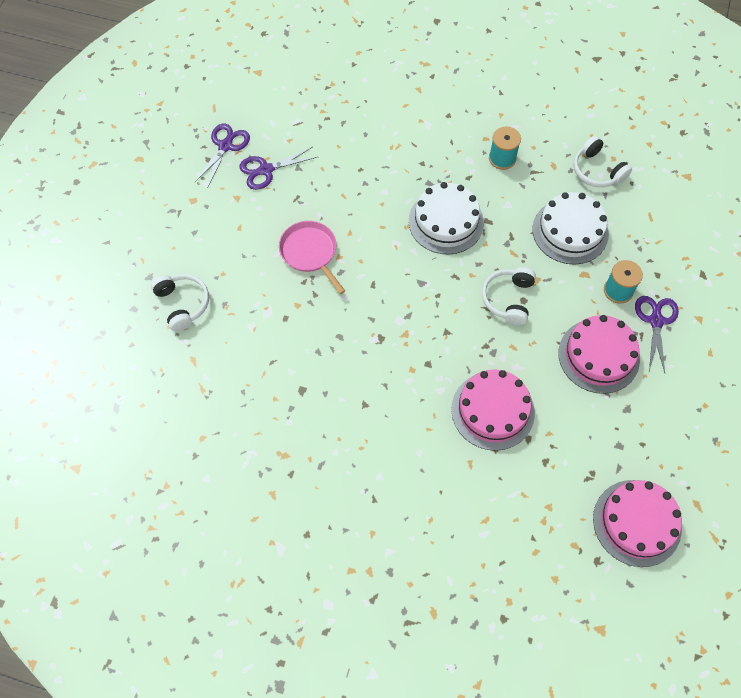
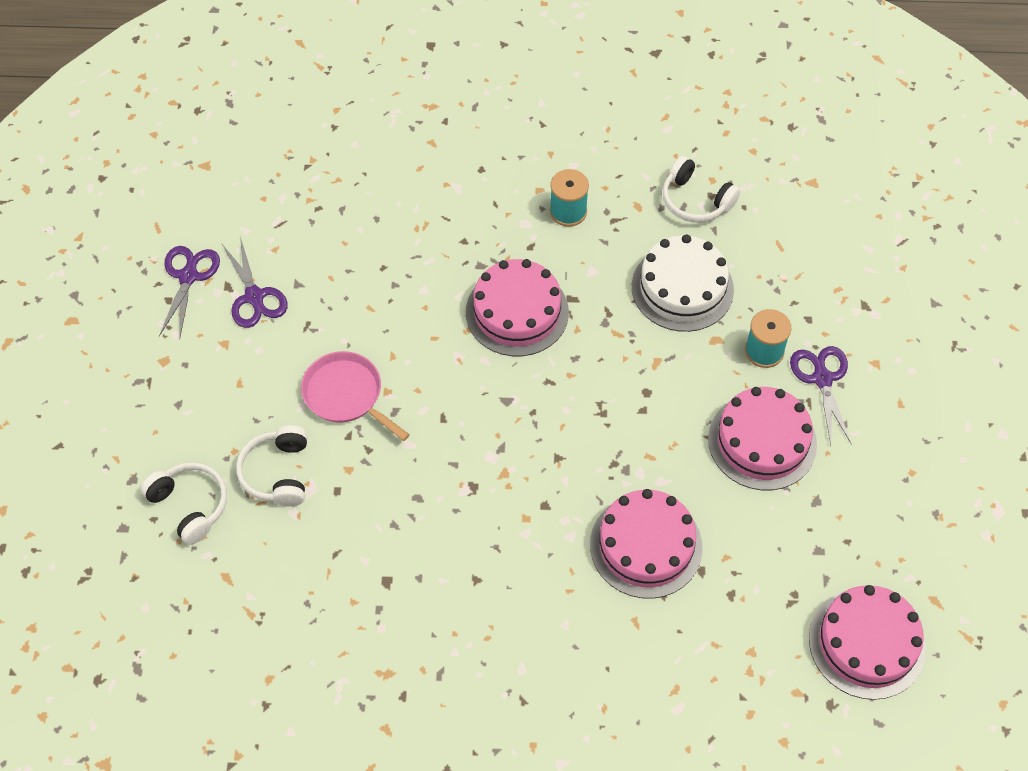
camera: 15 degrees left, 5 degrees down
purple scissors [239,147,317,190] -> purple scissors turned 75 degrees counterclockwise [221,237,288,328]
white cake [409,182,484,255] -> pink cake [466,259,569,356]
white headphones [482,267,536,325] -> white headphones moved to [236,425,307,506]

